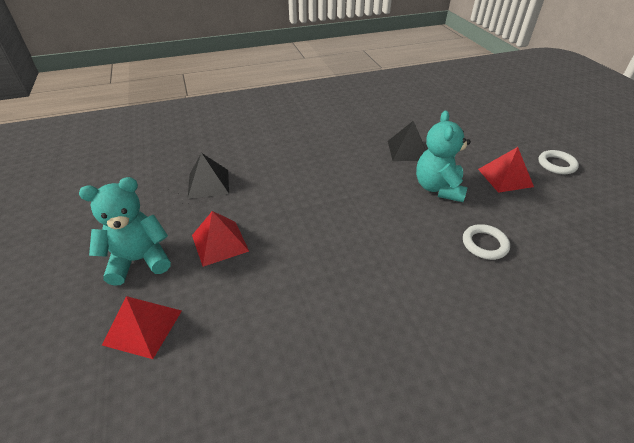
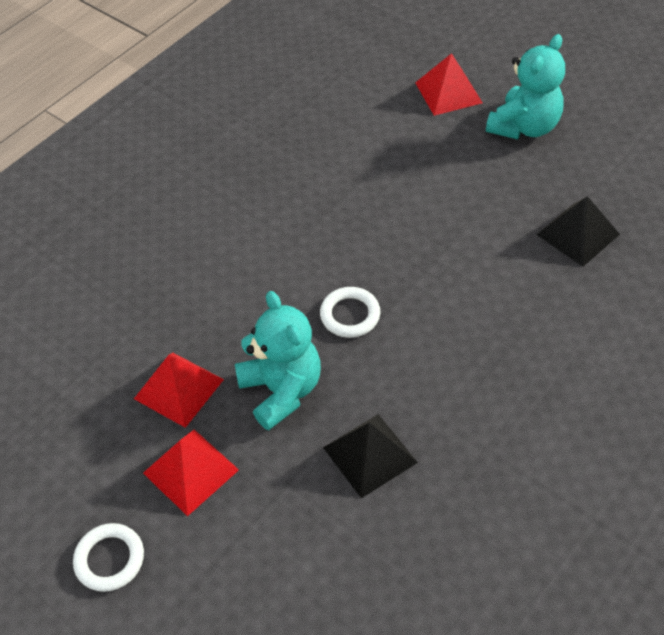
camera: 150 degrees right, 10 degrees up
red pyramid [192,211,249,267] -> red pyramid moved to [134,353,224,428]
white ring [463,224,510,260] -> white ring moved to [320,287,380,338]

